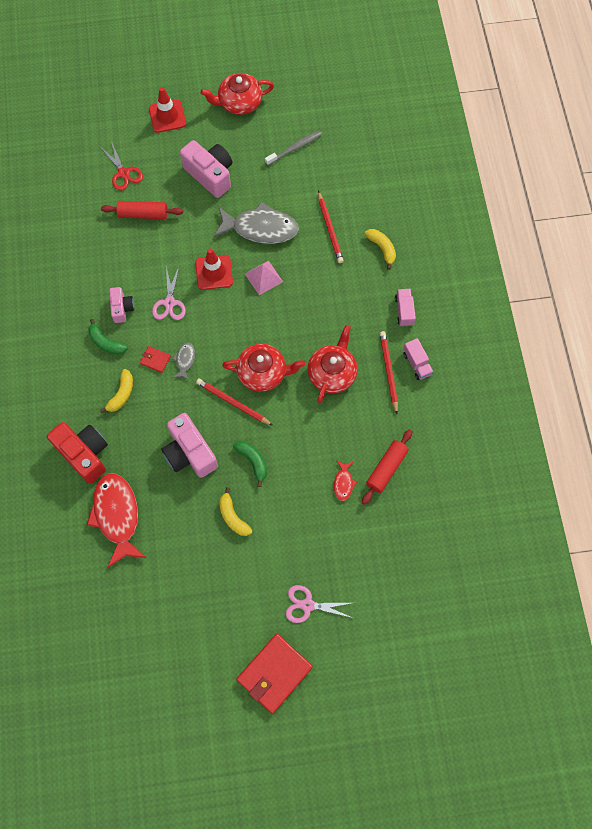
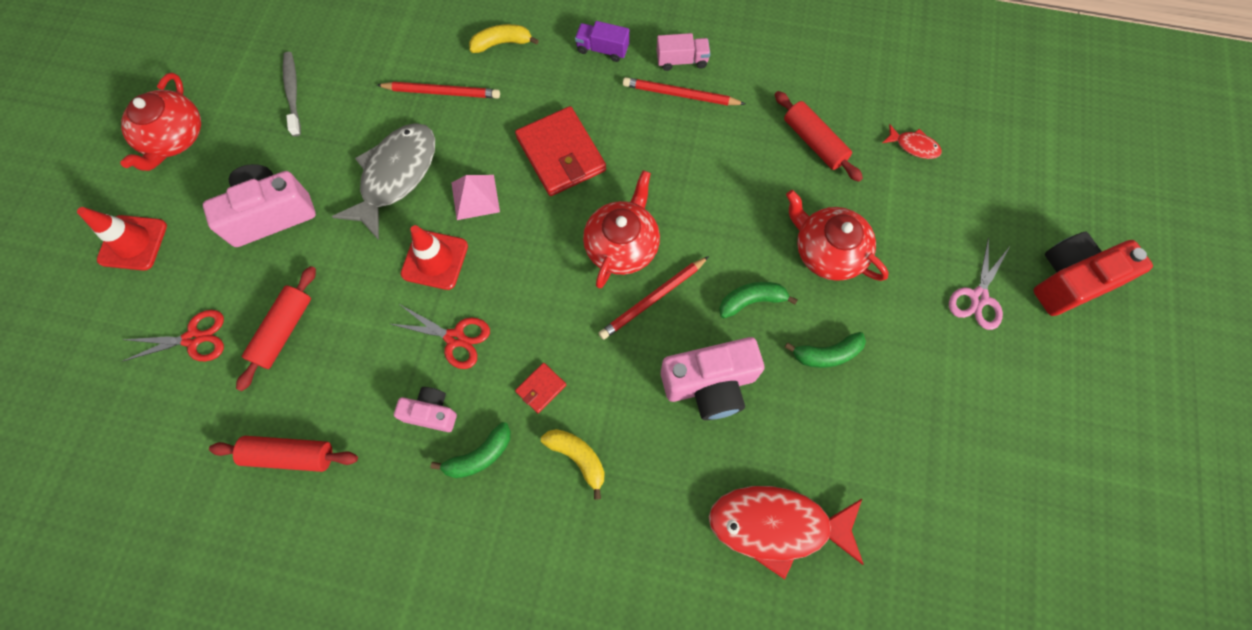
camera: 70 degrees left, 0 degrees up
red camera [47,422,108,484] -> red camera moved to [1033,232,1153,316]
pink scissors [152,267,186,320] -> red scissors [391,304,490,369]
grey fish [172,342,195,380] -> none
yellow banana [219,487,252,536] -> green banana [785,332,866,368]
red wallet [237,634,313,714] -> red wallet moved to [515,106,606,196]
red teapot [307,325,358,403] -> red teapot moved to [786,190,889,281]
red fish [334,460,357,501] -> red fish moved to [883,125,942,159]
pink truck [395,289,416,326] -> purple truck [575,21,629,62]
none -> red rolling pin [209,436,358,472]

